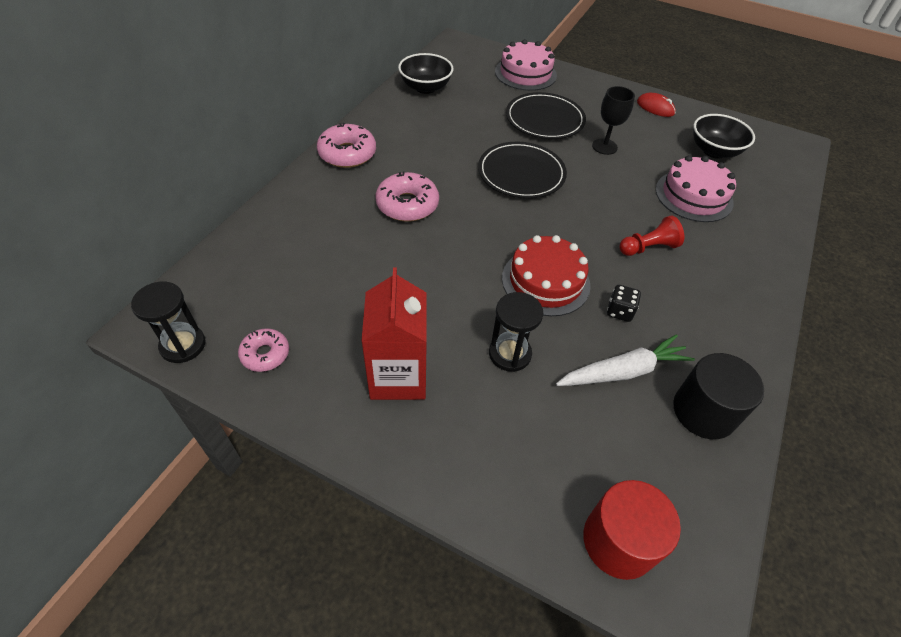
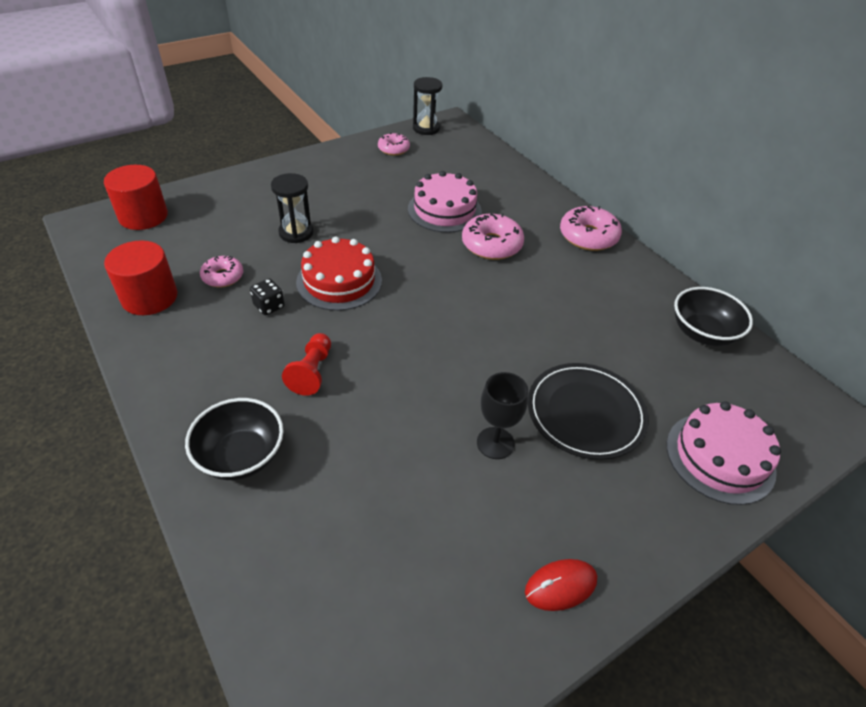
camera: 120 degrees right, 5 degrees down
red carton [361,268,427,400] -> none
black plate [478,142,567,199] -> none
white carrot [556,334,695,386] -> pink donut [200,256,243,287]
pink cake [656,155,736,222] -> pink cake moved to [408,171,482,233]
black cylinder [673,353,764,439] -> red cylinder [104,240,178,315]
black bowl [693,114,755,159] -> black bowl moved to [185,398,284,480]

